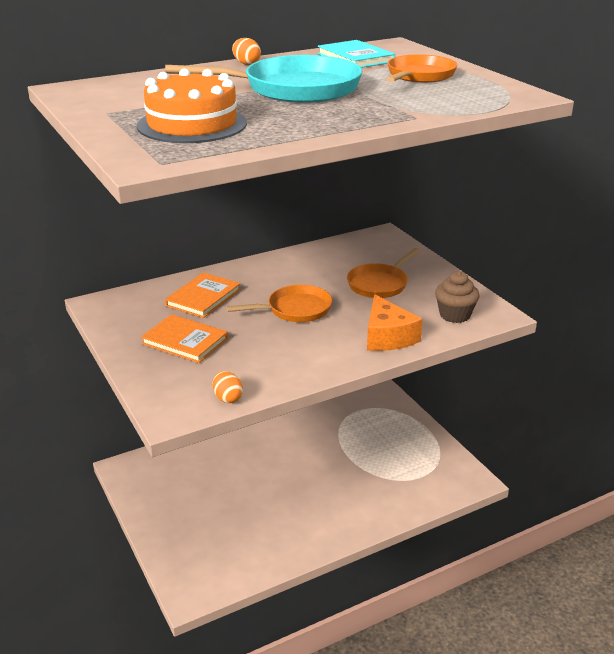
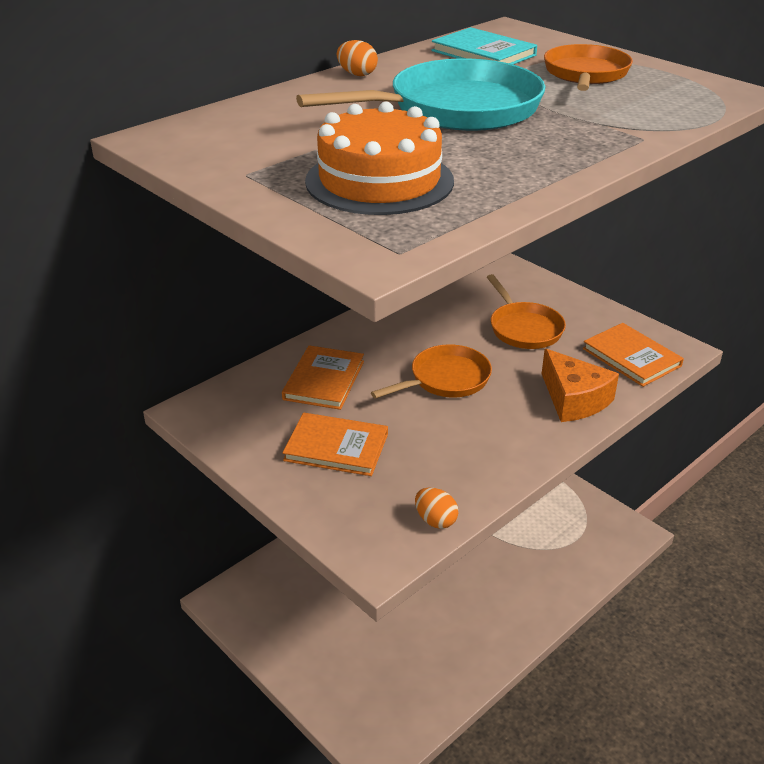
camera: 15 degrees left, 5 degrees up
orange pan [347,248,420,298] -> orange pan turned 45 degrees counterclockwise [487,274,566,349]
brown cupcake [435,271,480,323] -> orange book [583,323,684,387]

